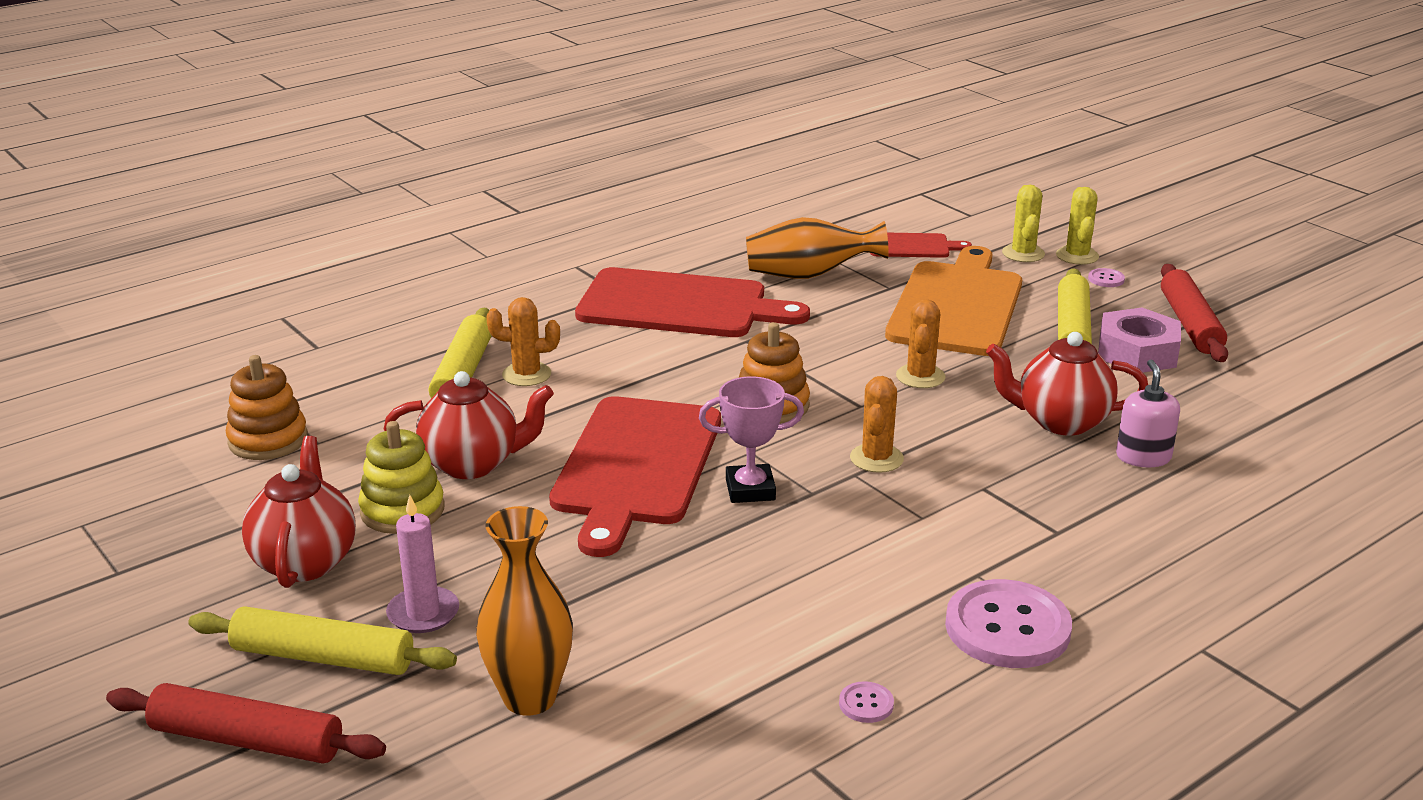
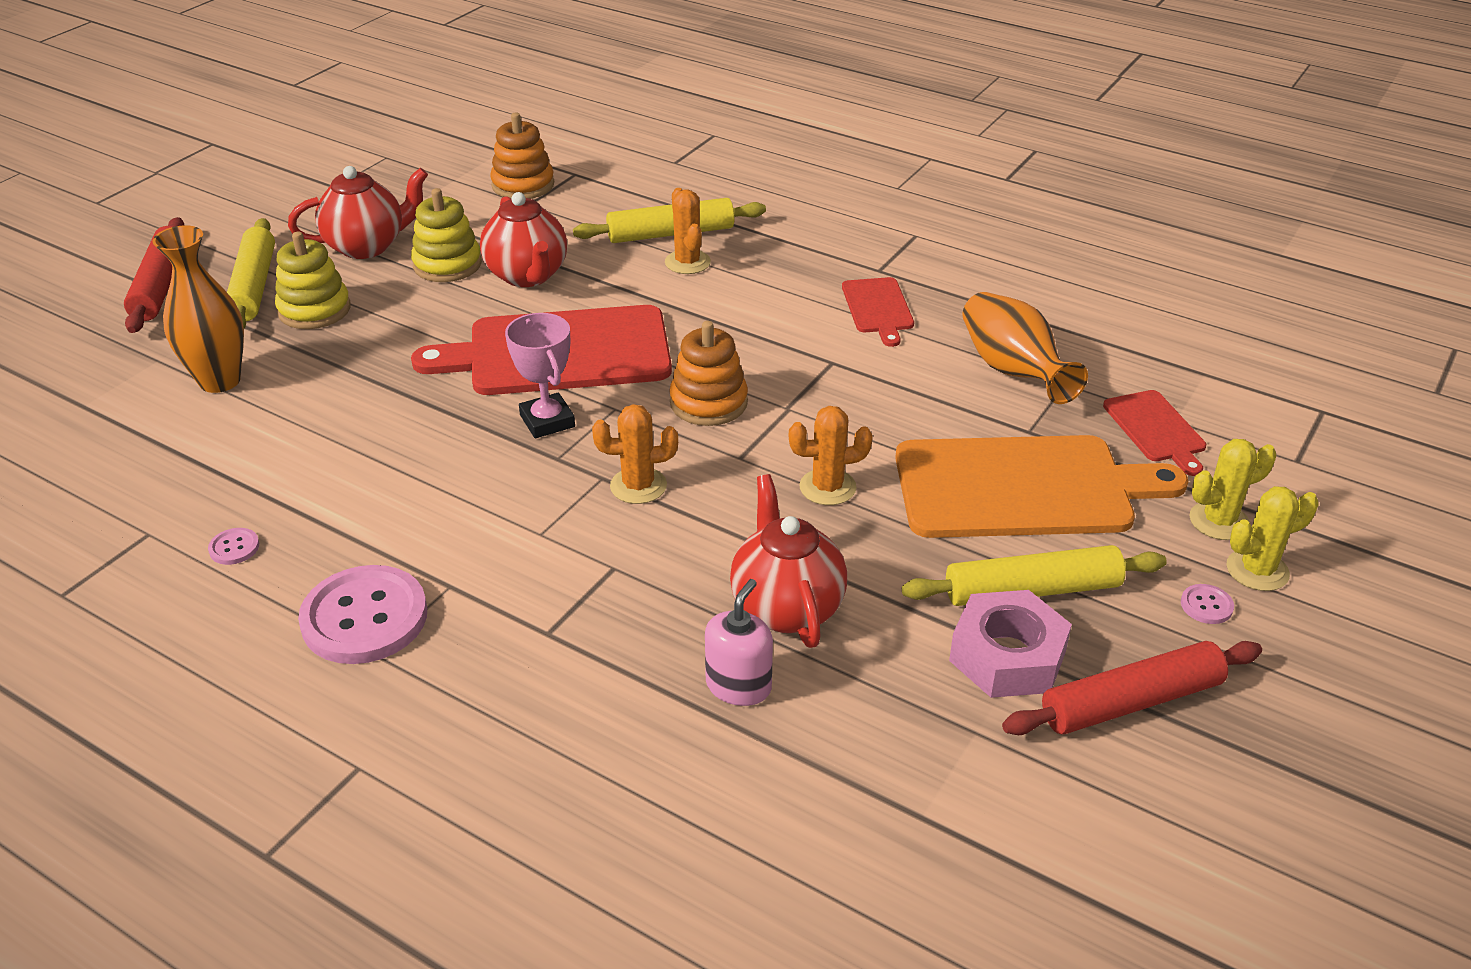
camera: 70 degrees right, 10 degrees up
pink candle [386,495,459,633] -> yellow stacking toy [275,232,351,329]
red cutting board [575,267,810,337] -> red cutting board [842,277,914,347], size x0.48
pink soap dispenser [1116,360,1180,467] -> pink soap dispenser turned 45 degrees counterclockwise [705,579,773,706]

